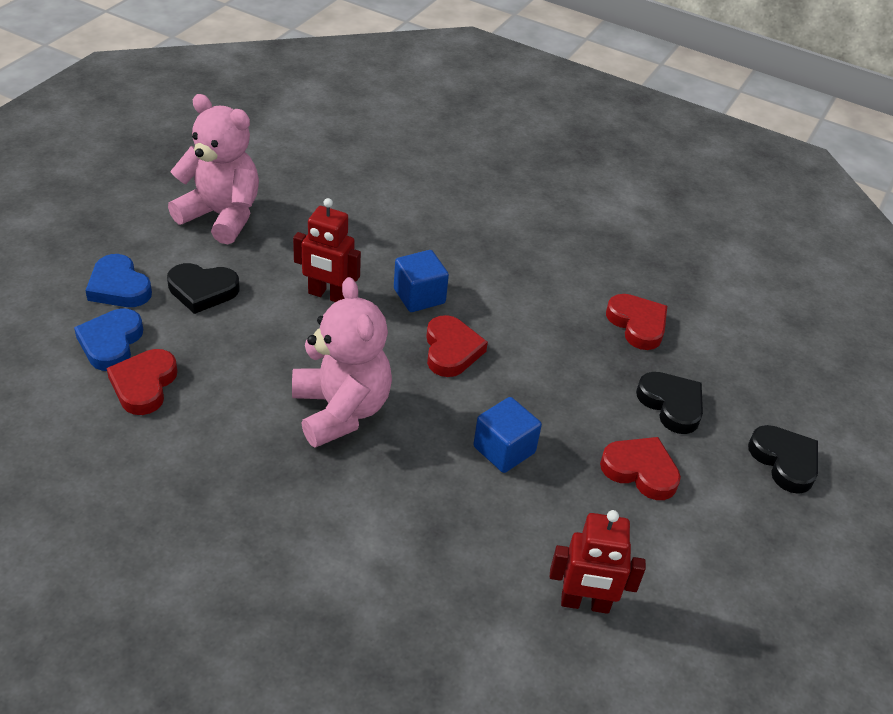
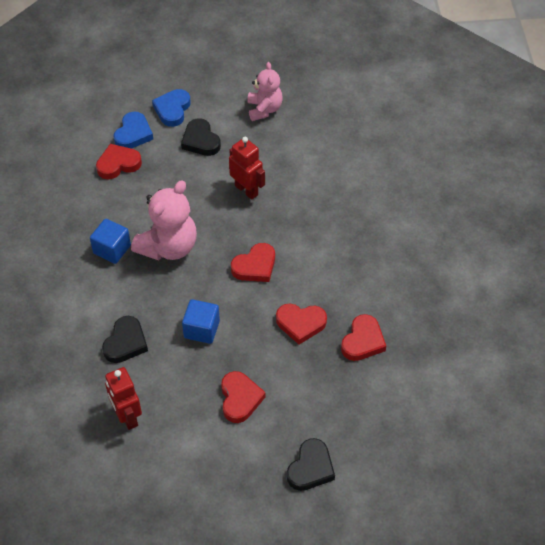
camera: 60 degrees right, 10 degrees up
blue heart [74,309,143,371] -> blue heart turned 135 degrees clockwise [113,112,153,149]
pink teddy bear [168,94,259,244] -> pink teddy bear [247,62,283,121], size x0.65
red robot [293,198,361,302] -> red robot turned 150 degrees clockwise [229,137,265,200]
blue cube [394,250,449,312] -> blue cube moved to [90,219,131,264]
black heart [636,372,703,434] -> black heart moved to [102,316,148,363]
none -> red heart [276,304,327,345]

